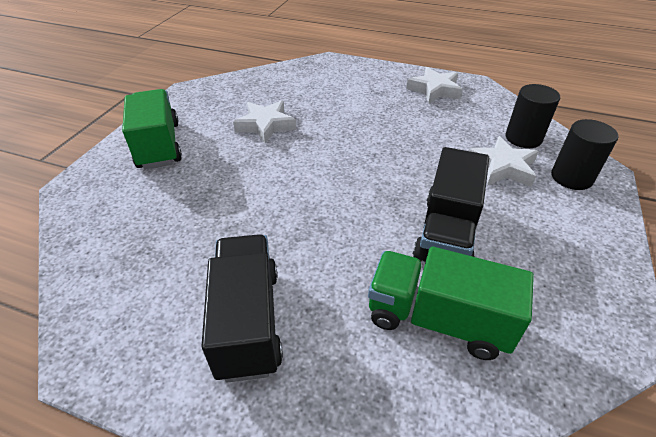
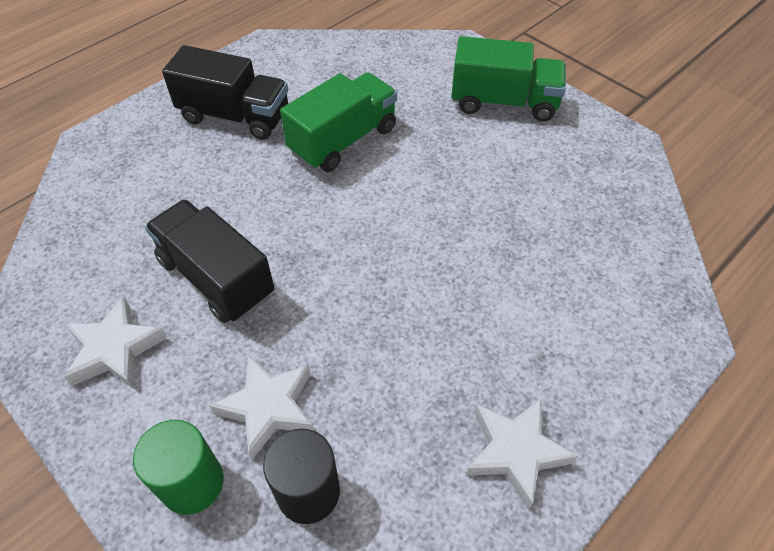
camera: 115 degrees right, 10 degrees up
white star [233,101,296,144] -> white star moved to [64,296,167,389]
green truck [368,247,534,360] -> green truck moved to [280,72,397,172]
black cylinder [551,119,618,190] -> green cylinder [133,420,224,515]

